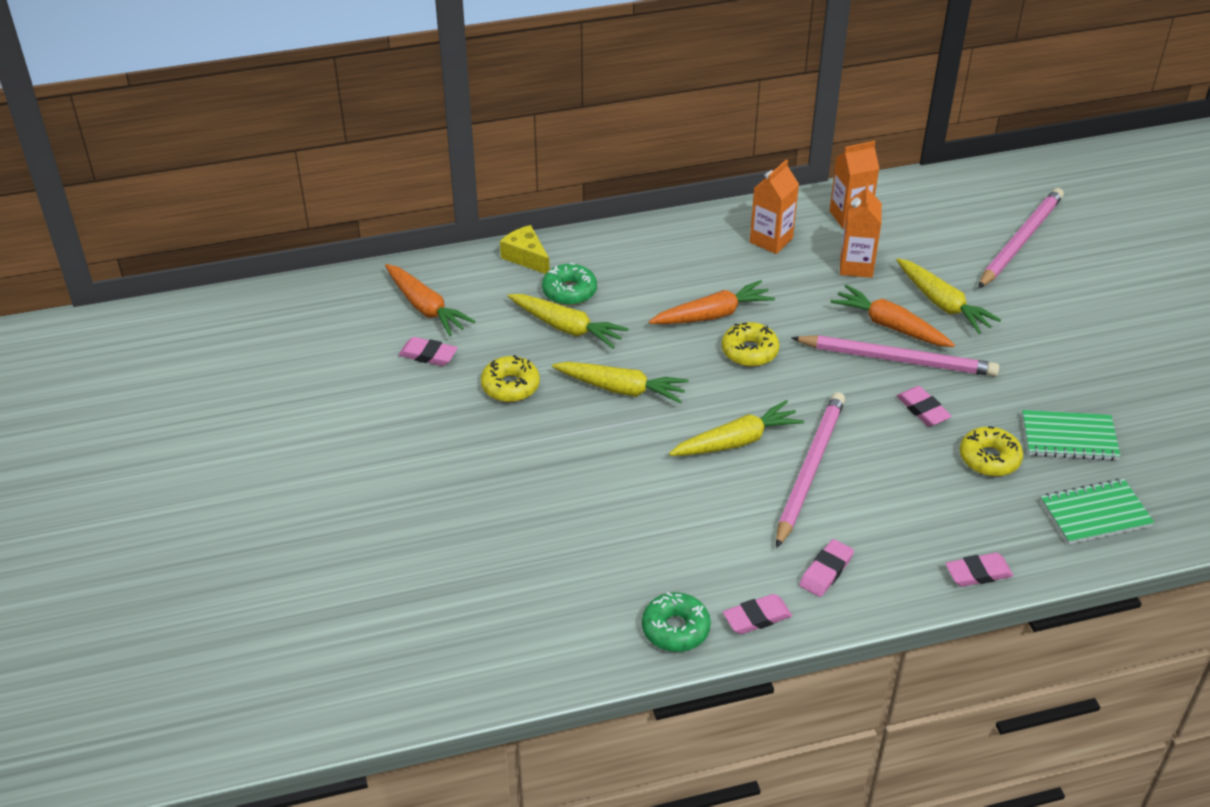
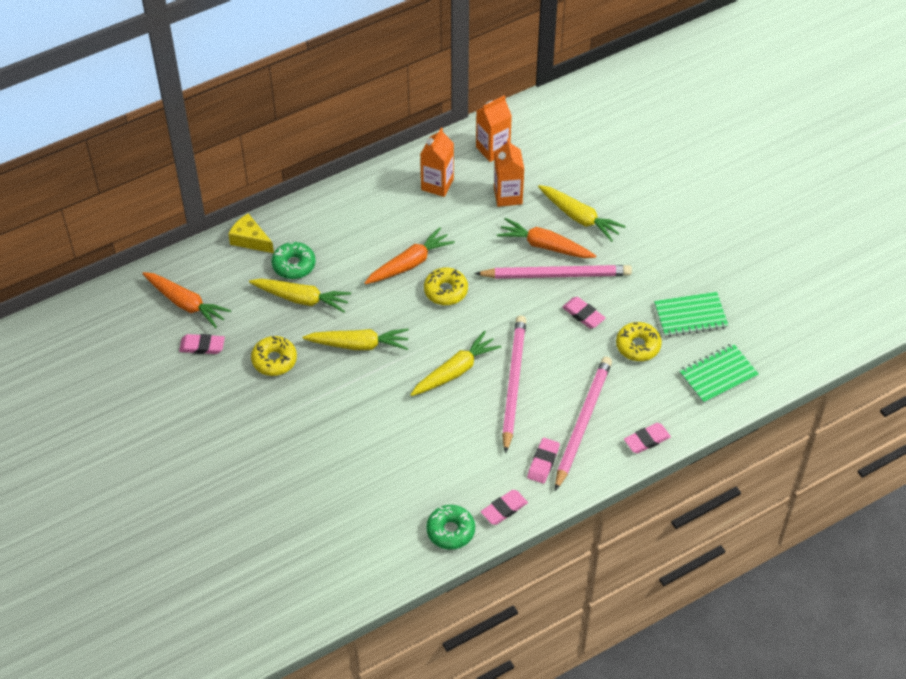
camera: 15 degrees left, 10 degrees up
pink pencil [978,188,1064,288] -> pink pencil moved to [555,356,612,491]

